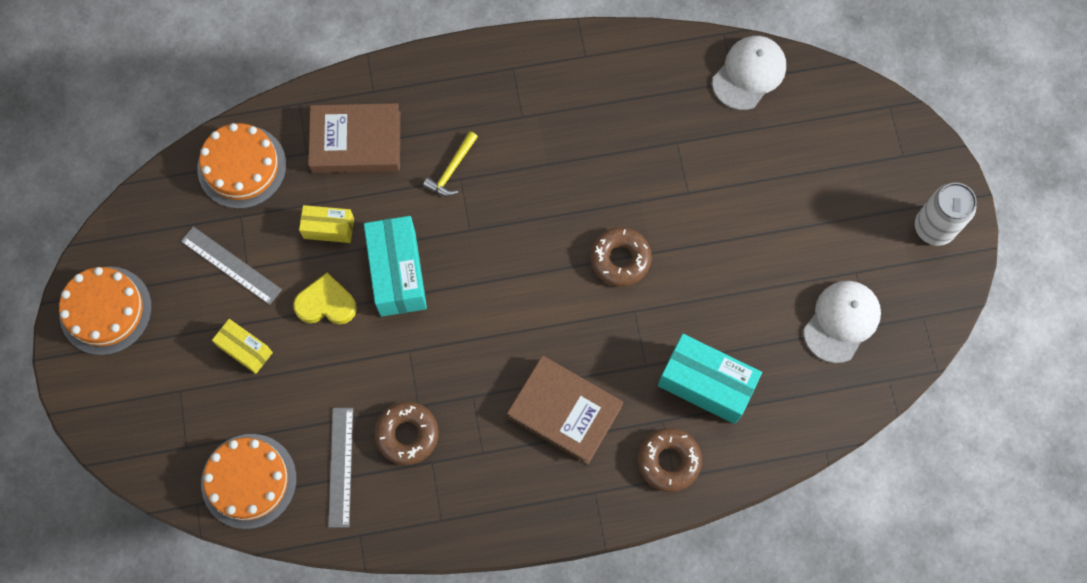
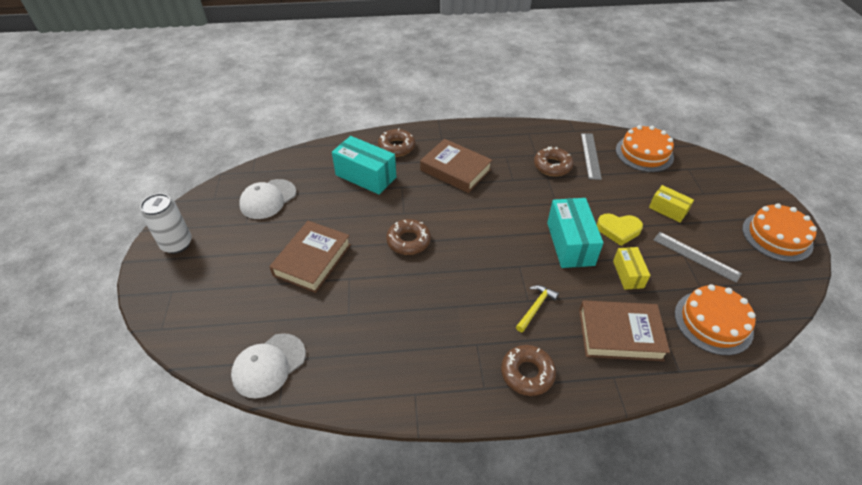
camera: 175 degrees left, 25 degrees down
yellow box [299,205,354,243] -> yellow box turned 75 degrees clockwise [613,247,651,290]
none -> brown book [269,221,351,293]
none -> brown donut [501,345,556,396]

